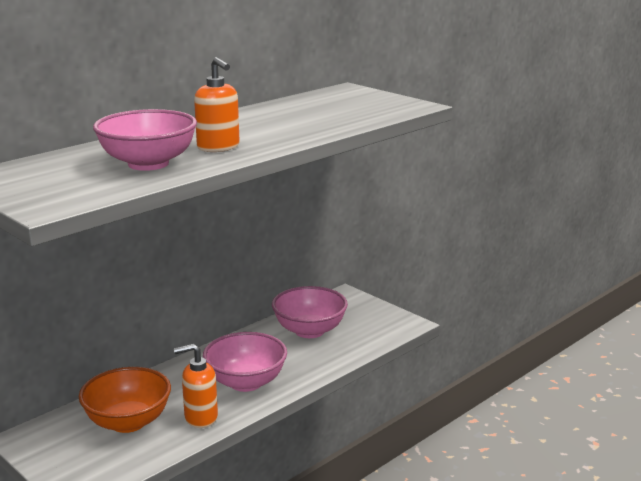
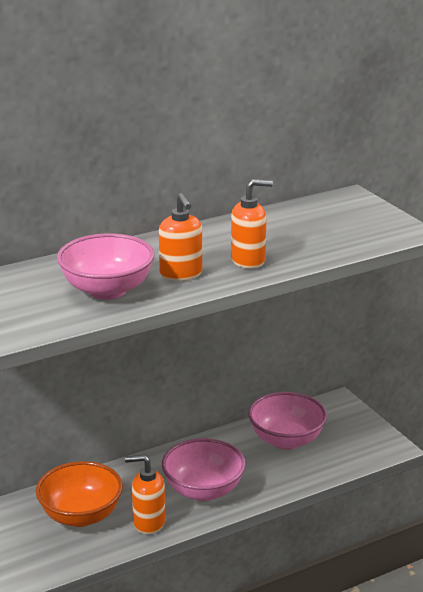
camera: 15 degrees right, 5 degrees up
none -> orange soap dispenser [231,179,273,269]

